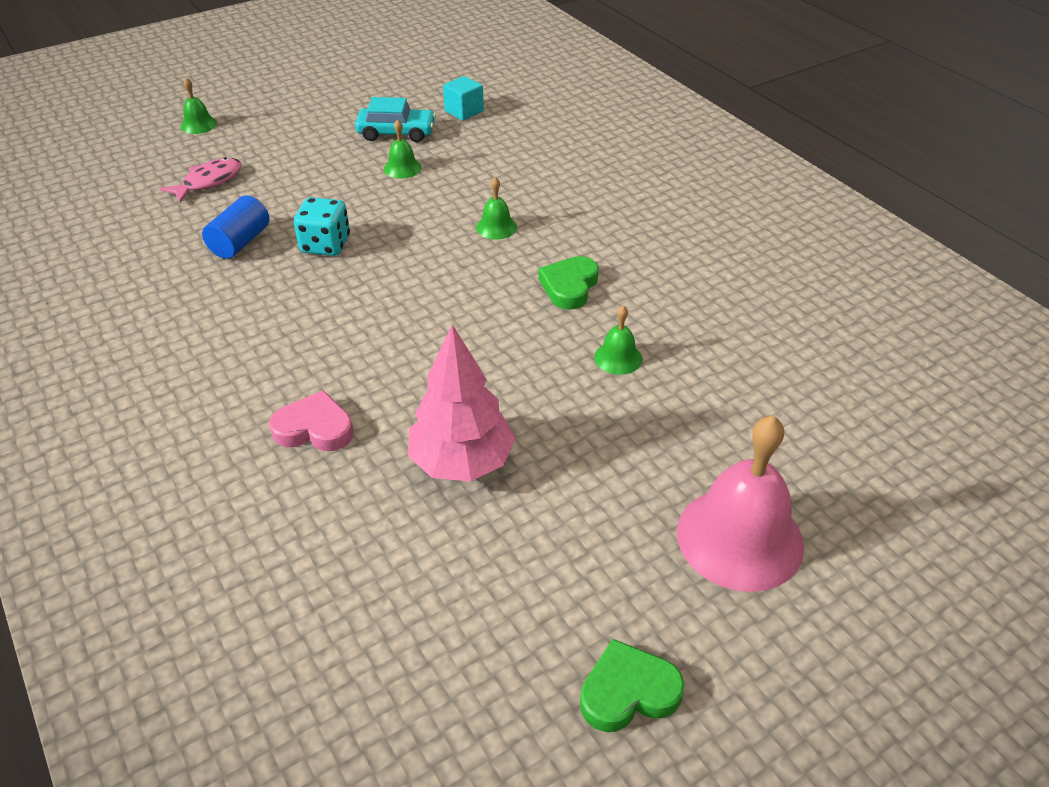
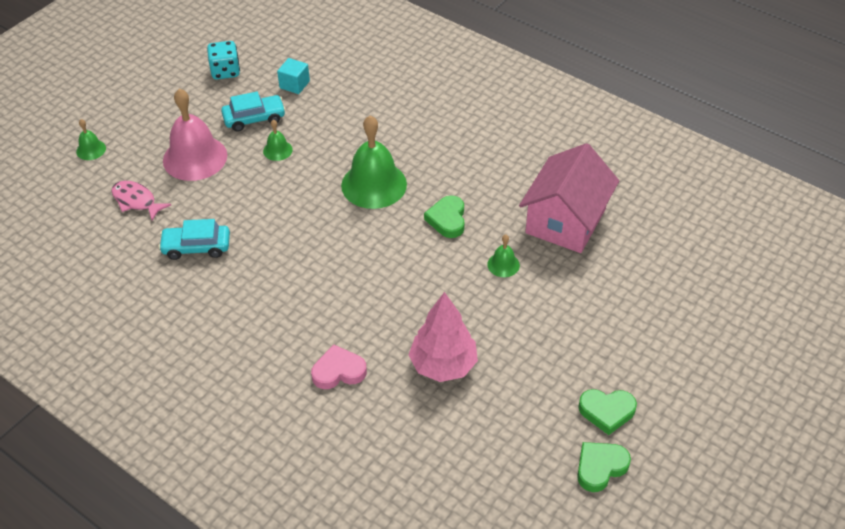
camera: 20 degrees left, 5 degrees up
pink fish [160,157,242,203] -> pink fish turned 75 degrees counterclockwise [111,181,171,221]
blue cylinder [202,195,269,259] -> turquoise car [158,219,230,260]
turquoise dice [294,197,350,256] -> turquoise dice moved to [207,41,240,79]
green bell [476,177,517,239] -> green bell [341,115,407,209], size x2.17
pink bell [677,415,804,592] -> pink bell moved to [163,88,227,181]
none -> pink house [519,143,619,253]
none -> green heart [578,389,637,435]

